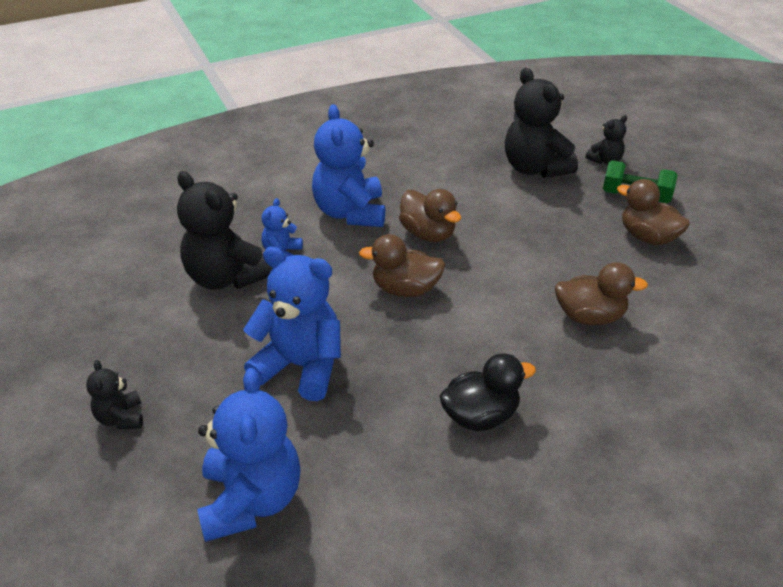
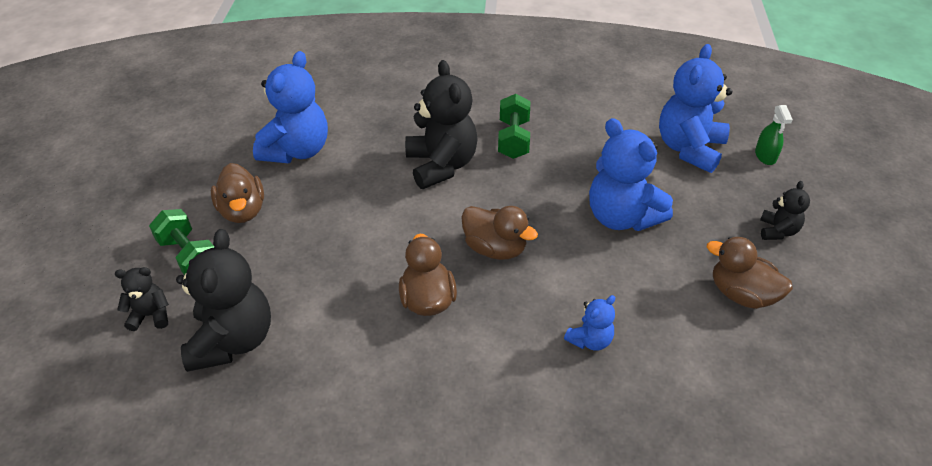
camera: 150 degrees left, 5 degrees up
black teddy bear [177,171,272,290] -> black teddy bear moved to [405,60,478,189]
blue teddy bear [312,104,385,227] -> blue teddy bear moved to [253,51,328,163]
black duck [439,353,536,431] -> green dumbbell [498,94,530,159]
brown duck [555,262,648,325] -> brown duck moved to [707,237,793,309]
none -> green spray bottle [755,105,793,165]

